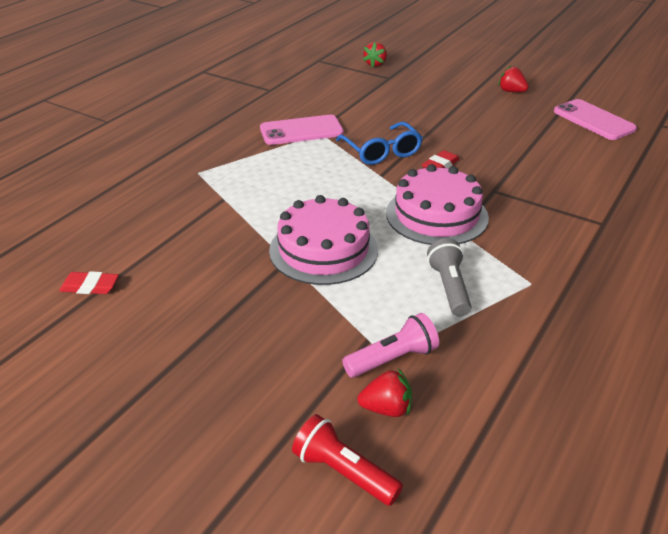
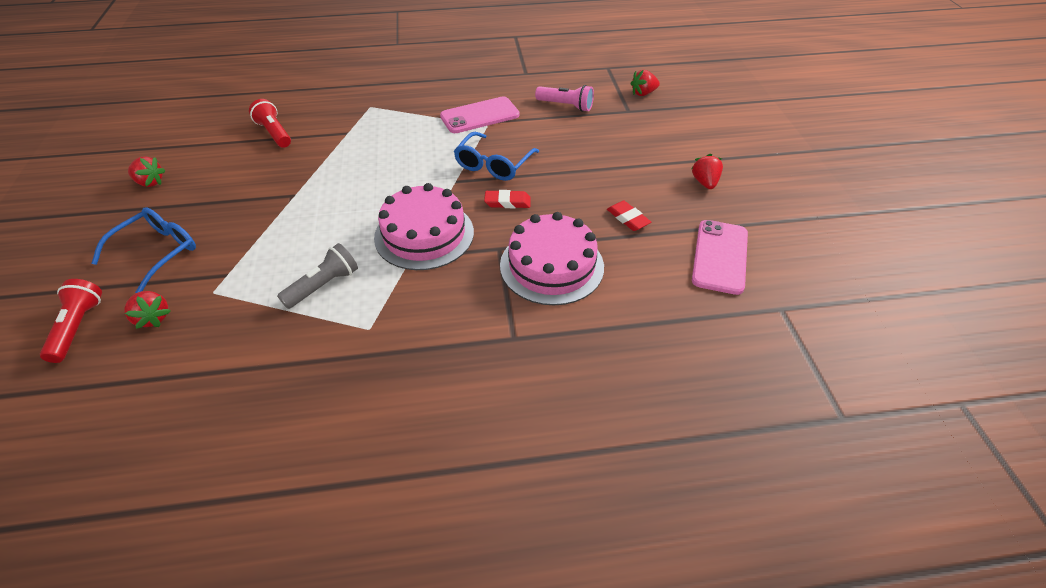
camera: 50 degrees right, 10 degrees up
red eraser [59,271,119,294] -> red eraser moved to [607,200,651,231]
pink phone [260,115,344,145] -> pink phone turned 60 degrees counterclockwise [440,96,520,133]
pink cake [269,195,378,285] -> pink cake moved to [500,212,604,305]
pink flashlight [342,313,439,378] -> pink flashlight moved to [535,85,594,112]
none -> blue glasses [91,208,196,293]
none -> red strawberry [128,156,166,187]
none -> red flashlight [249,99,291,148]

